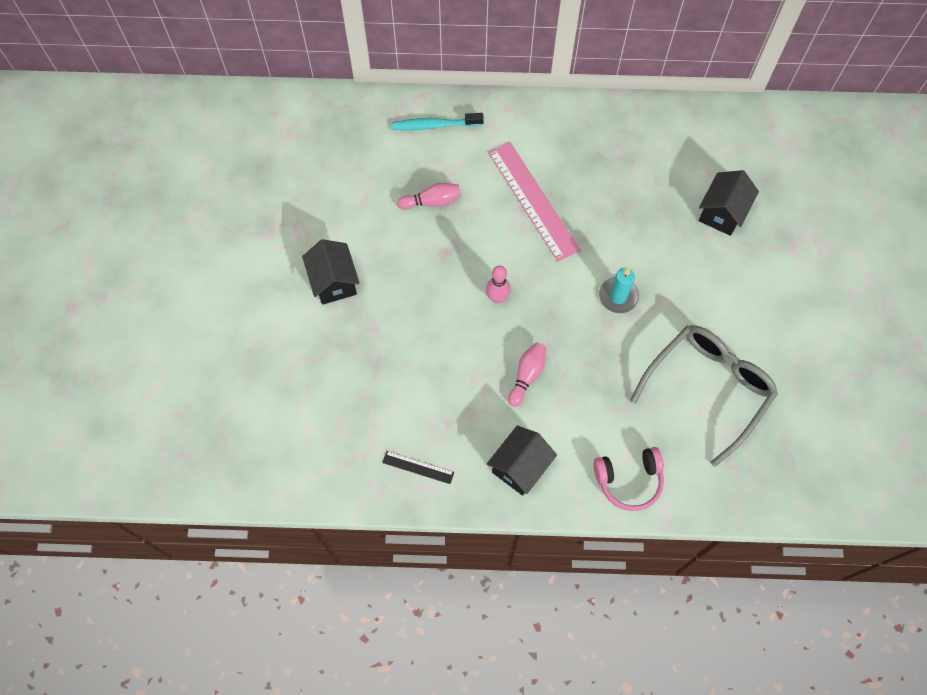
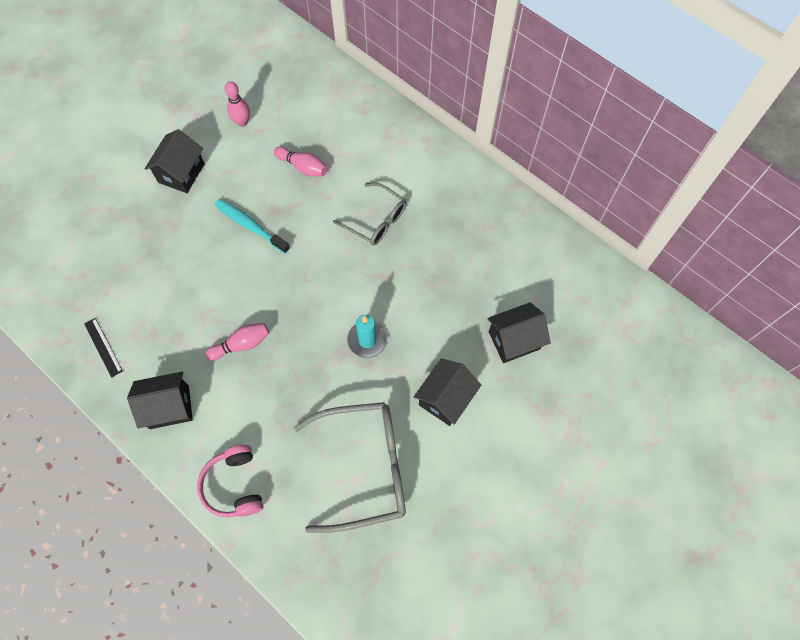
camera: 40 degrees right, 0 degrees up
turquoise toothbrush [391,113,484,130] -> turquoise toothbrush moved to [215,199,290,254]
pink bowling pin [486,266,511,303] -> pink bowling pin moved to [225,81,250,127]
pink ruler [488,142,581,262] -> grey glasses [333,183,406,245]
pink headphones [593,447,664,511] -> pink headphones turned 45 degrees clockwise [197,445,264,517]
none -> black house [414,358,481,426]

